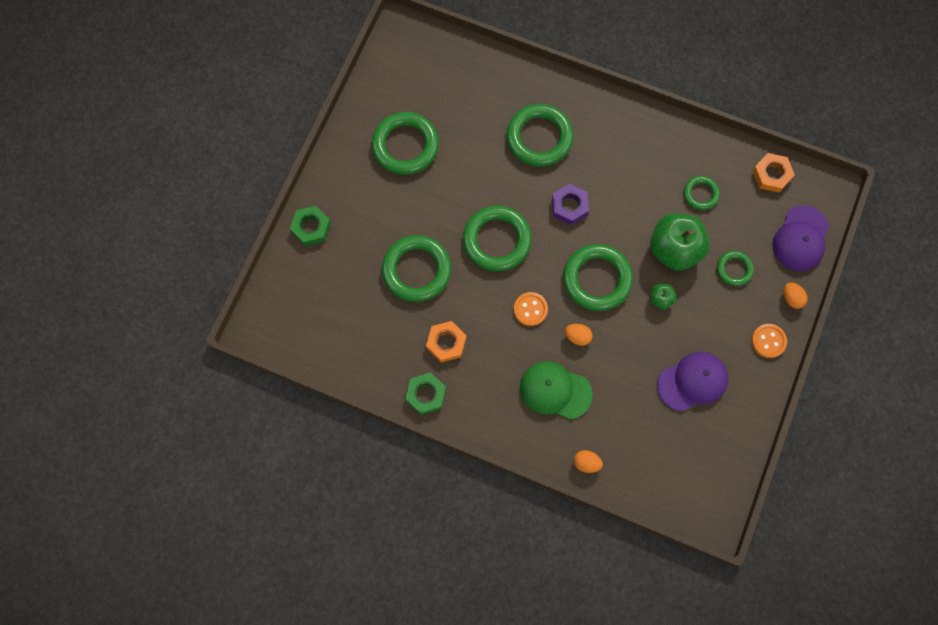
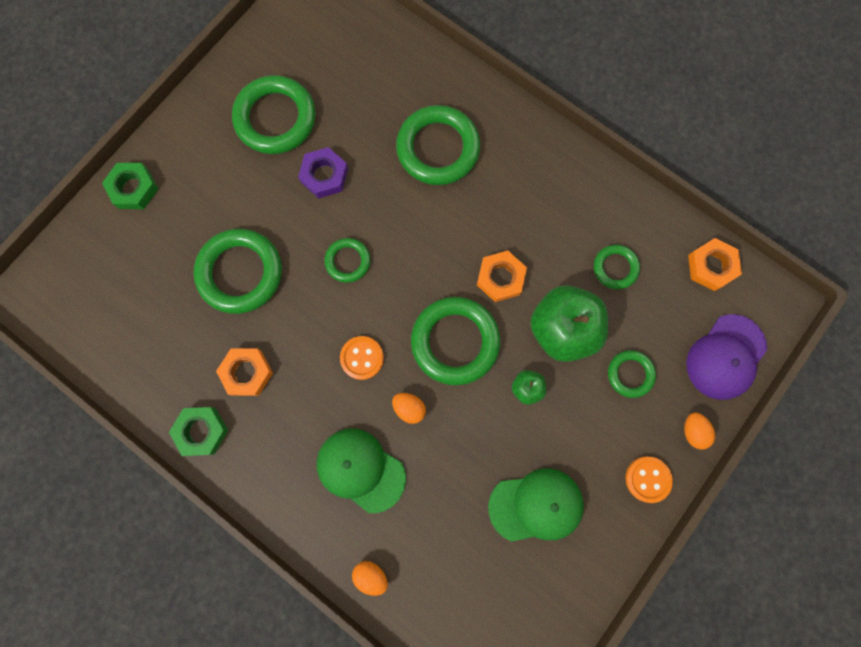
camera: 15 degrees right, 5 degrees up
green ring [463,206,532,271] -> green ring [324,238,371,283], size x0.53
purple nut [552,183,589,225] -> purple nut moved to [298,147,348,198]
purple cap [657,352,728,411] -> green cap [488,468,584,542]
none -> orange nut [477,250,527,302]

